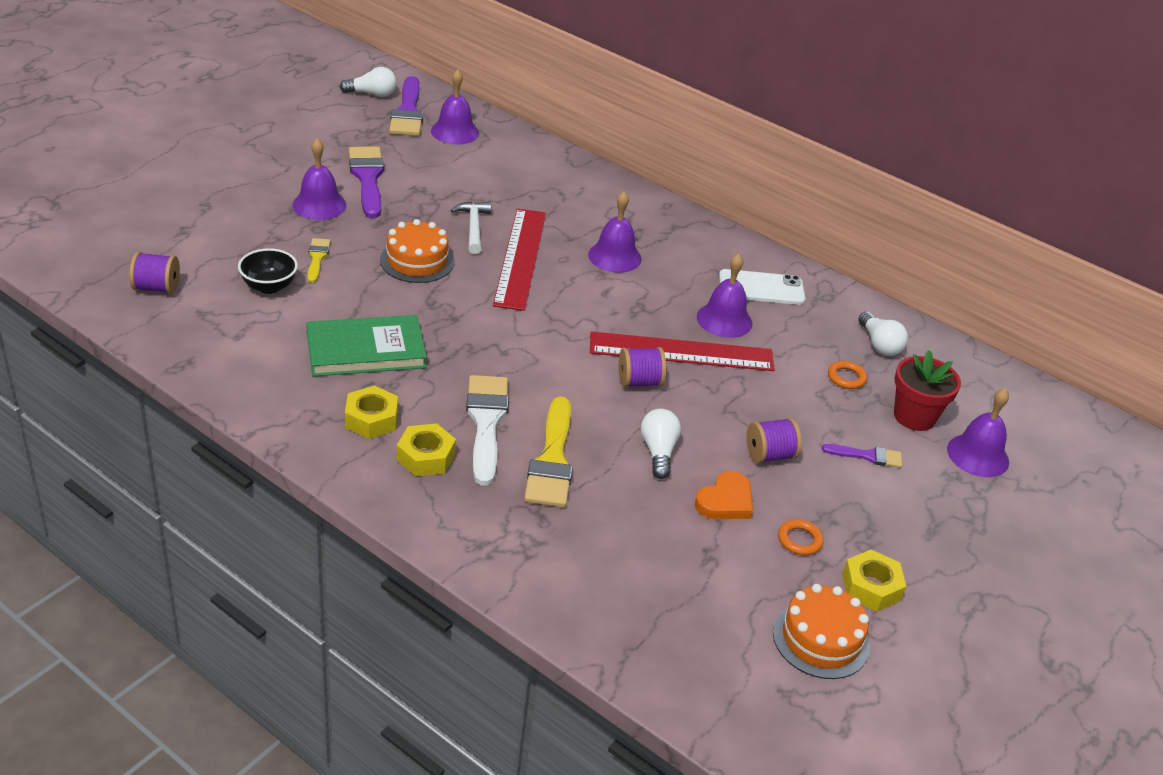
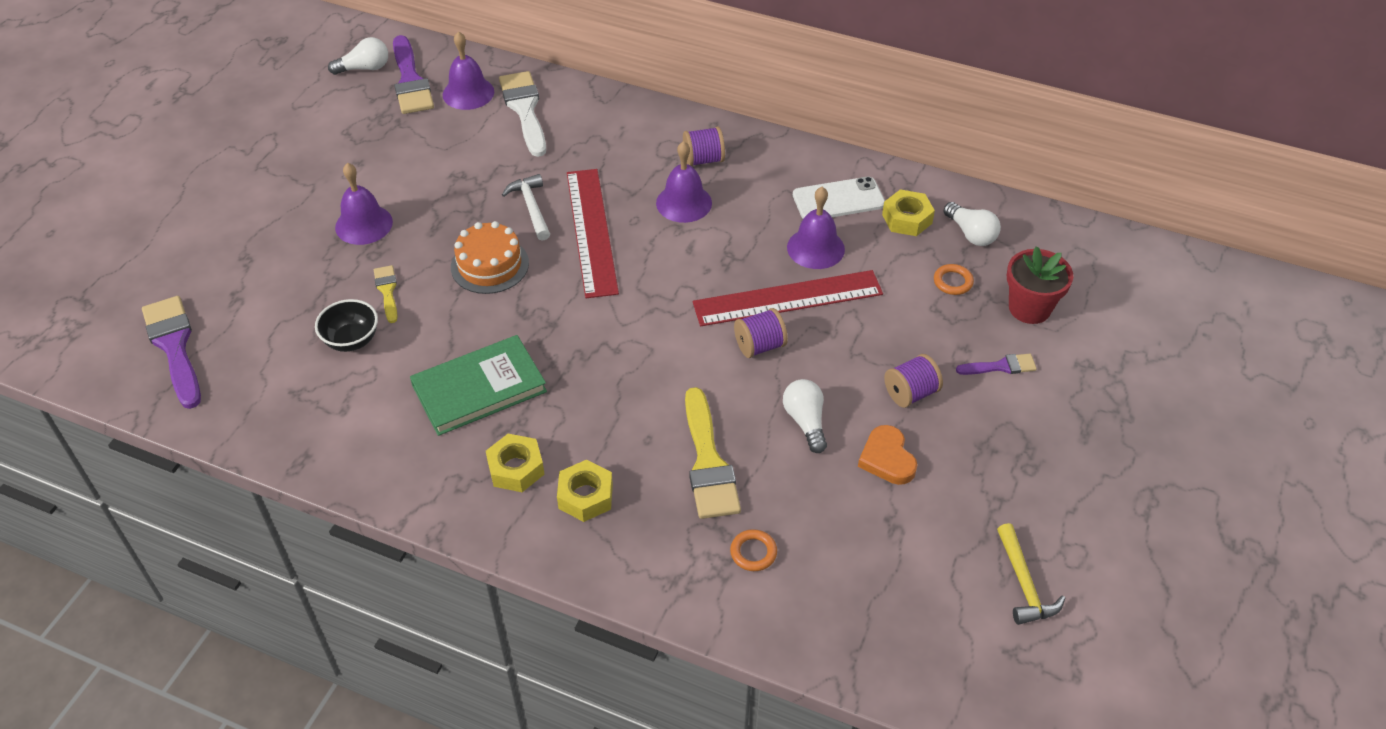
camera: 10 degrees left, 10 degrees up
purple spool [129,252,180,294] -> purple spool moved to [683,126,725,166]
purple brush [349,146,384,218] -> purple brush moved to [142,296,201,409]
white brush [466,375,509,486] -> white brush moved to [499,71,546,157]
orange heart [695,471,753,519] -> orange heart turned 135 degrees clockwise [858,425,917,485]
orange cake [773,584,870,679] -> yellow hammer [997,523,1065,625]
orange ring [778,519,824,555] -> orange ring moved to [730,529,777,571]
yellow nut [842,550,906,612] -> yellow nut moved to [882,189,935,236]
purple bell [947,388,1009,477] -> none

